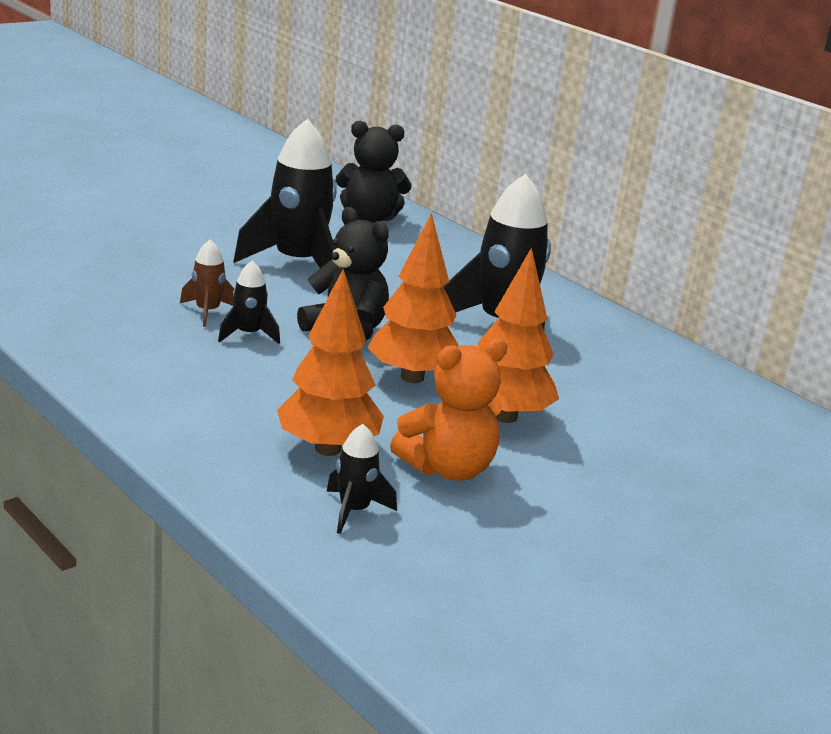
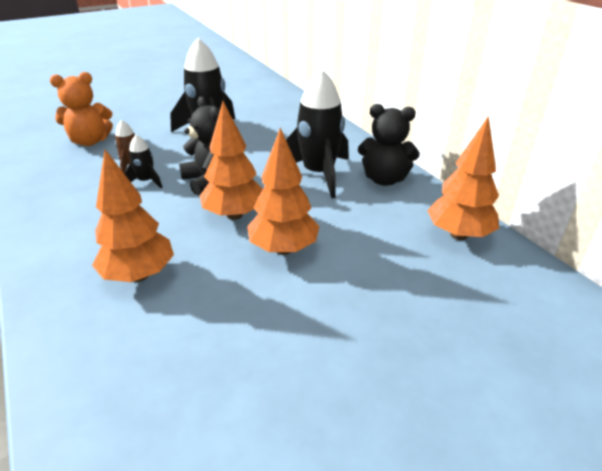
camera: 15 degrees right, 10 degrees up
black rocket [326,424,397,534] -> none
black teddy bear [335,121,412,223] -> black teddy bear moved to [358,104,420,186]
orange teddy bear [390,338,508,481] -> orange teddy bear moved to [50,72,113,146]
none -> orange tree [427,116,499,240]

